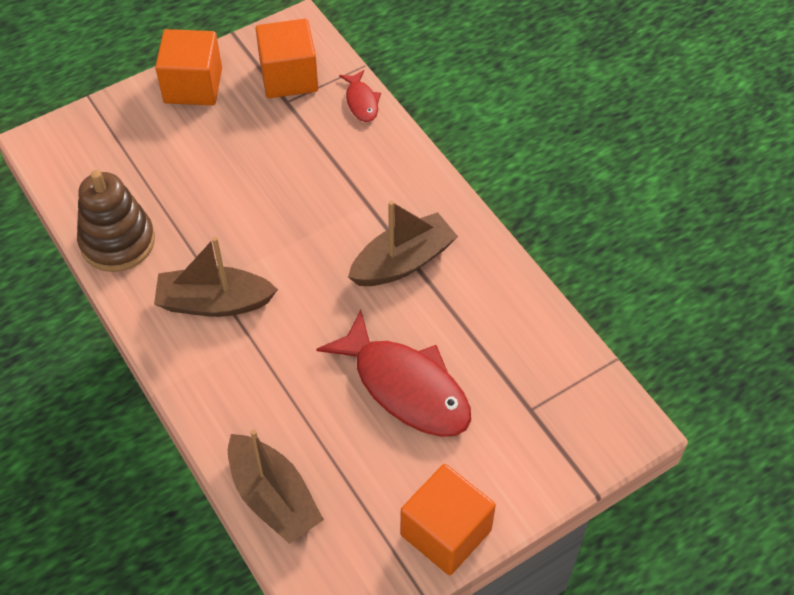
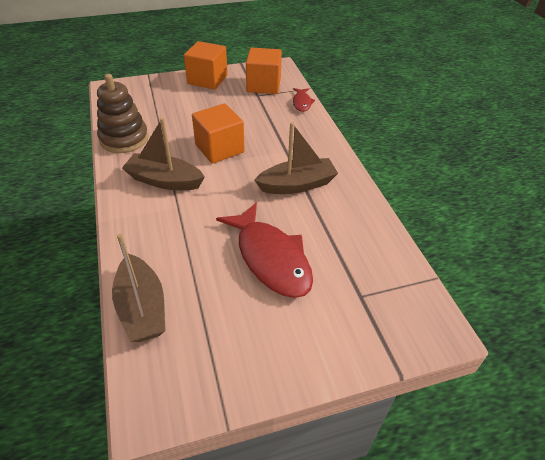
camera: 15 degrees right, 10 degrees down
orange cube [401,464,496,575] -> orange cube moved to [192,103,245,164]

